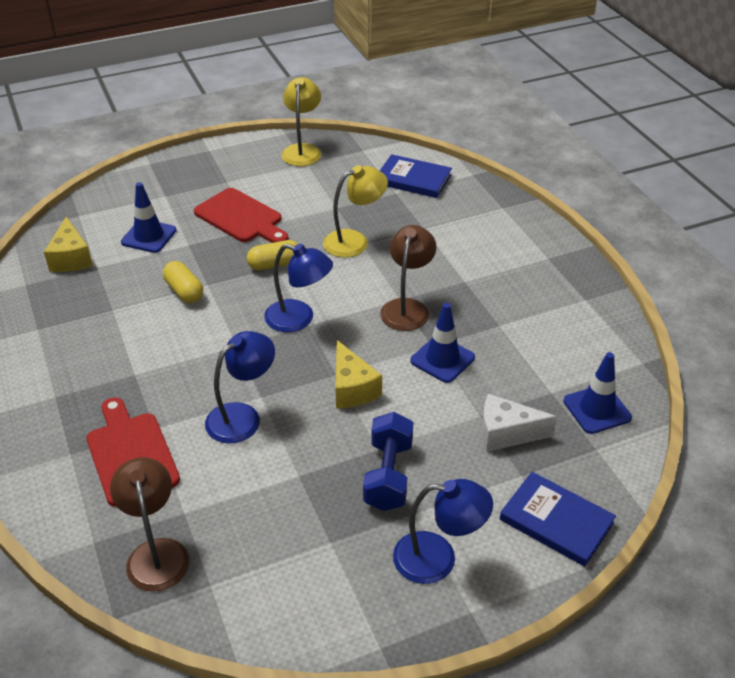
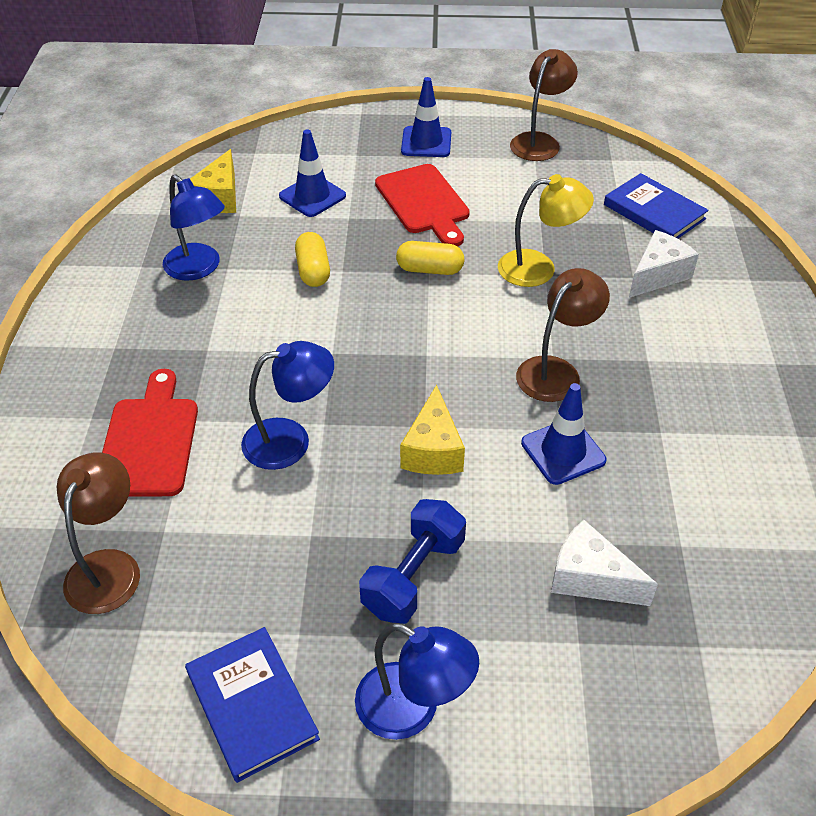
camera: 25 degrees right, 5 degrees up
blue lamp [264,244,333,332] -> blue lamp moved to [163,175,225,281]
yellow lamp [281,77,321,166] -> brown lamp [510,49,578,161]
blue book [500,472,616,567] -> blue book moved to [185,627,320,783]
blue traffic cone [563,352,632,434] -> blue traffic cone moved to [401,77,451,157]
none -> white cheese [629,230,699,298]

